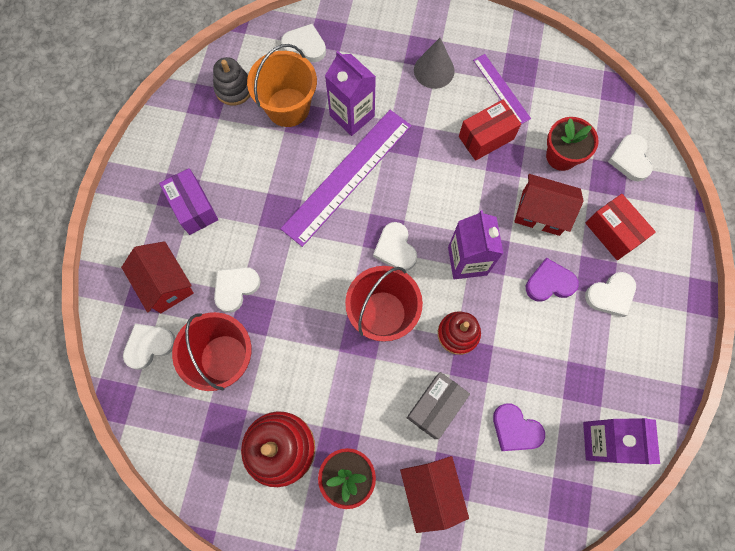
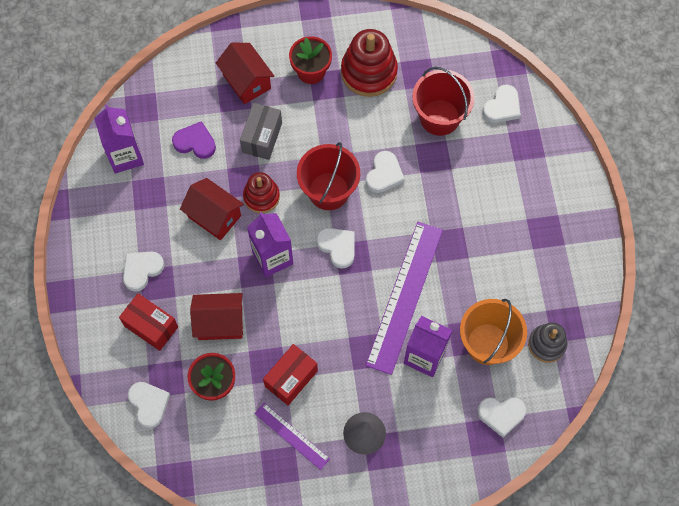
camera: 160 degrees right, 5 degrees down
red house [121,241,194,313] -> red house moved to [180,178,244,240]
purple box [159,168,218,235] -> none
white heart [214,267,261,313] -> white heart moved to [366,151,405,193]
purple heart [526,258,579,302] -> none

